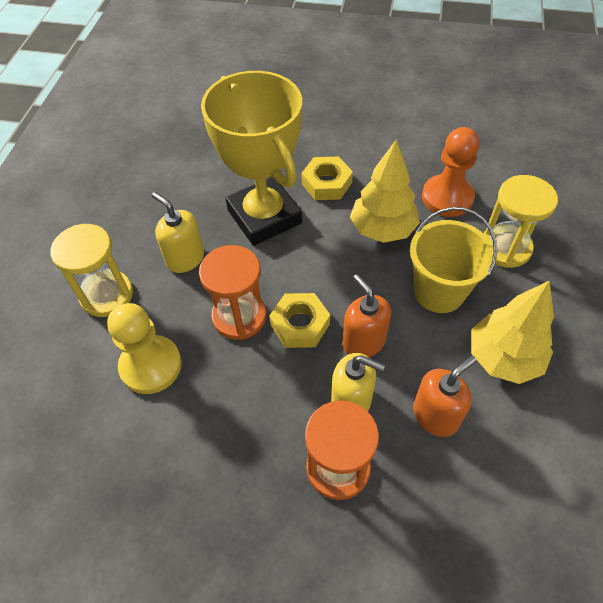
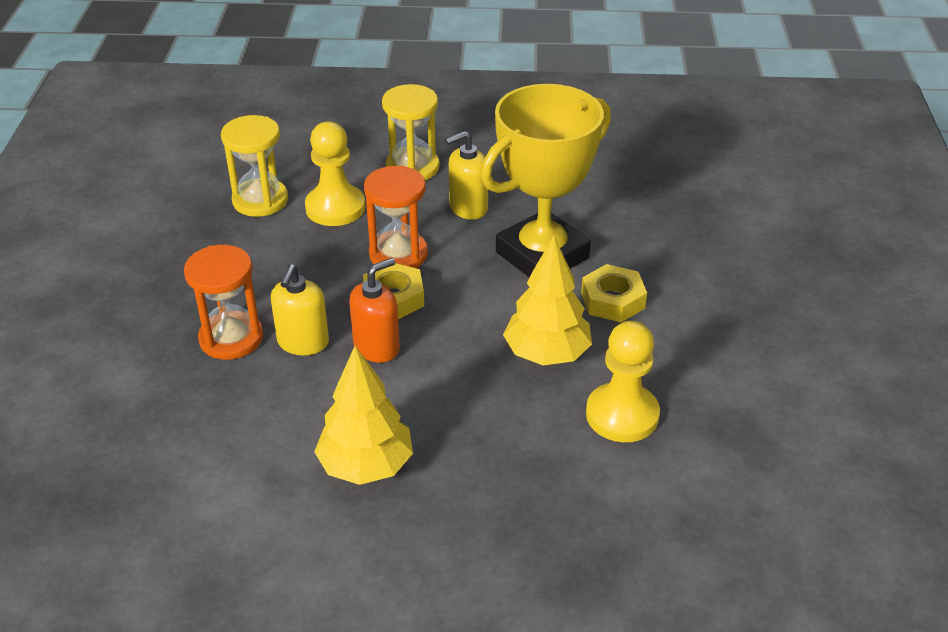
camera: 80 degrees right, 15 degrees down
yellow soap dispenser [152,192,204,273] -> yellow soap dispenser turned 150 degrees counterclockwise [445,131,488,220]
yellow bucket [410,207,497,313] -> none
orange soap dispenser [413,356,477,437] -> none
orange pawn [422,127,479,217] -> yellow pawn [586,321,660,442]
yellow hourglass [483,175,558,268] -> yellow hourglass moved to [221,115,288,217]

